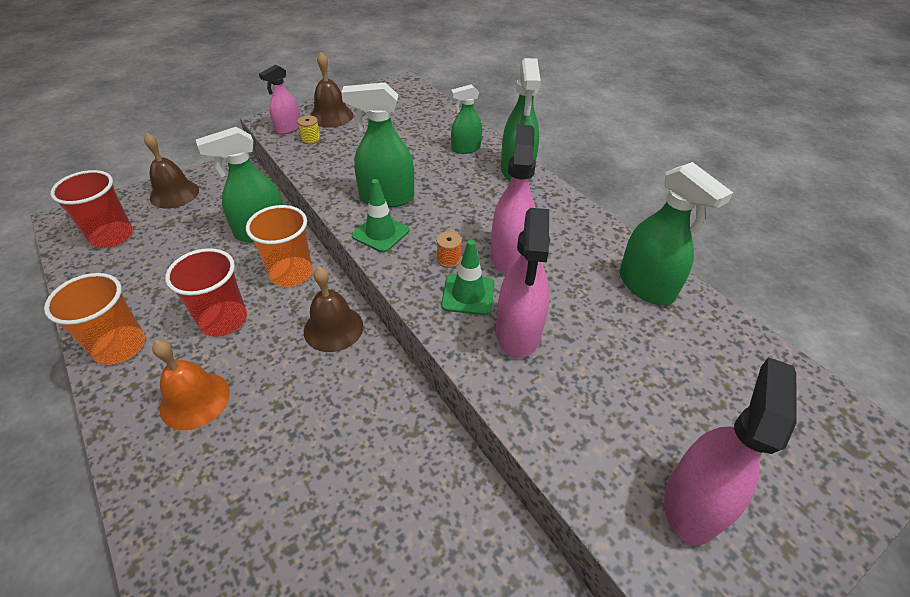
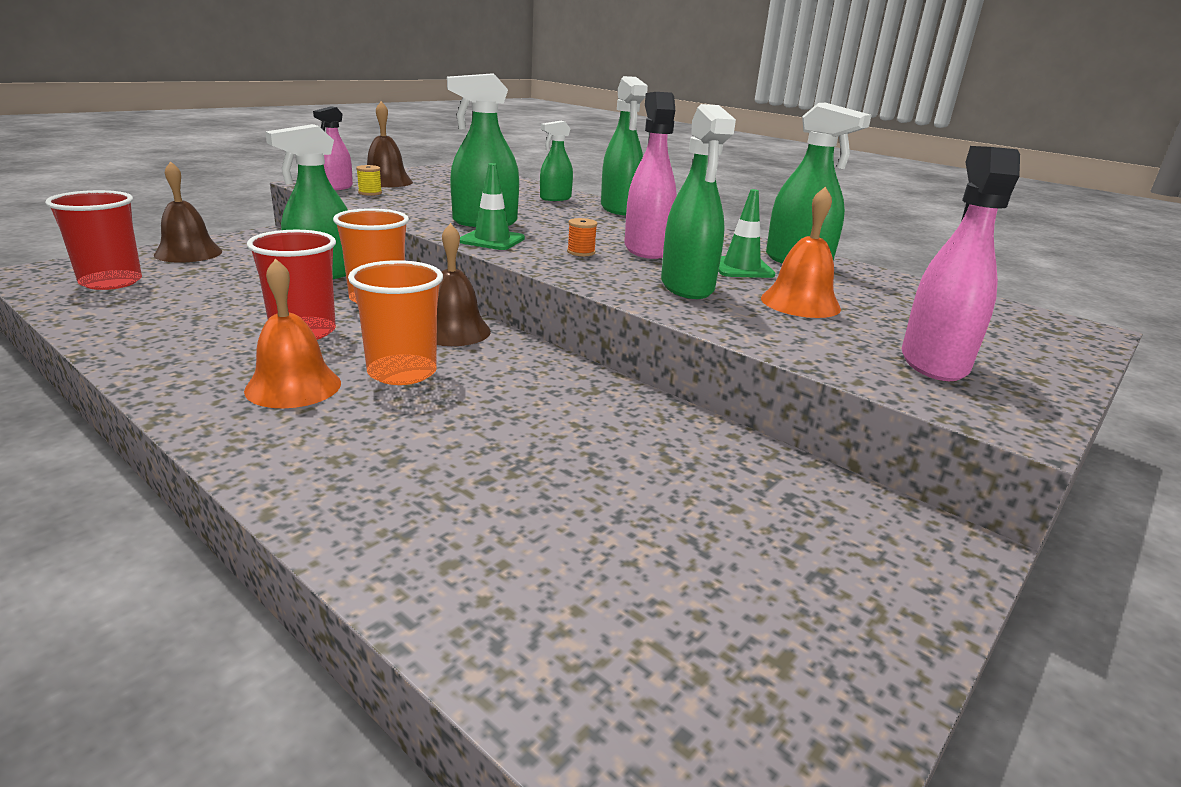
camera: 15 degrees left, 20 degrees down
orange cup [44,273,145,365] -> orange cup moved to [348,260,443,385]
green traffic cone [441,240,495,315] -> green traffic cone moved to [718,189,775,278]
pink spray bottle [496,208,550,358] -> green spray bottle [661,104,736,299]
none -> orange bell [761,186,841,318]

